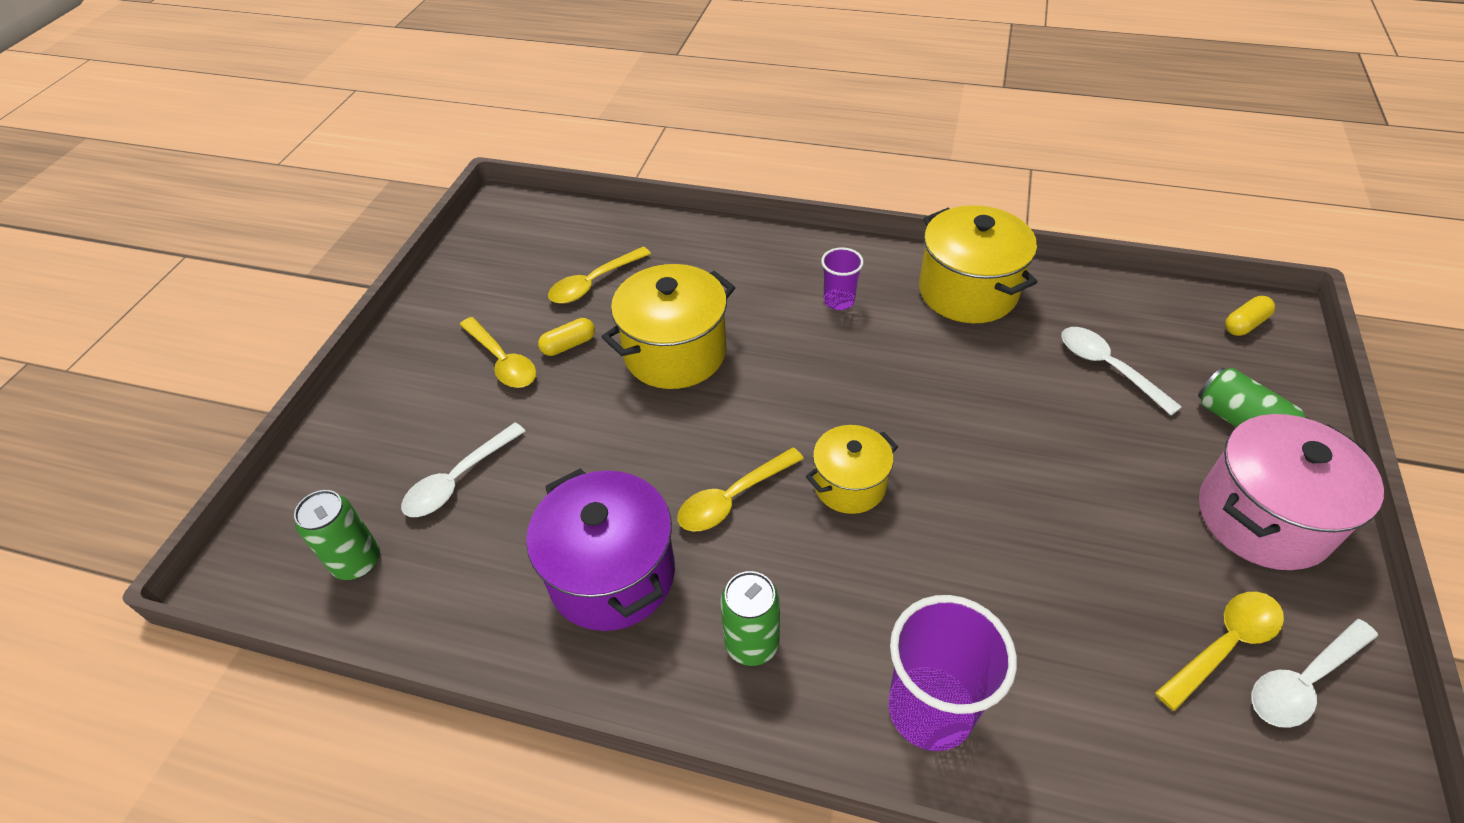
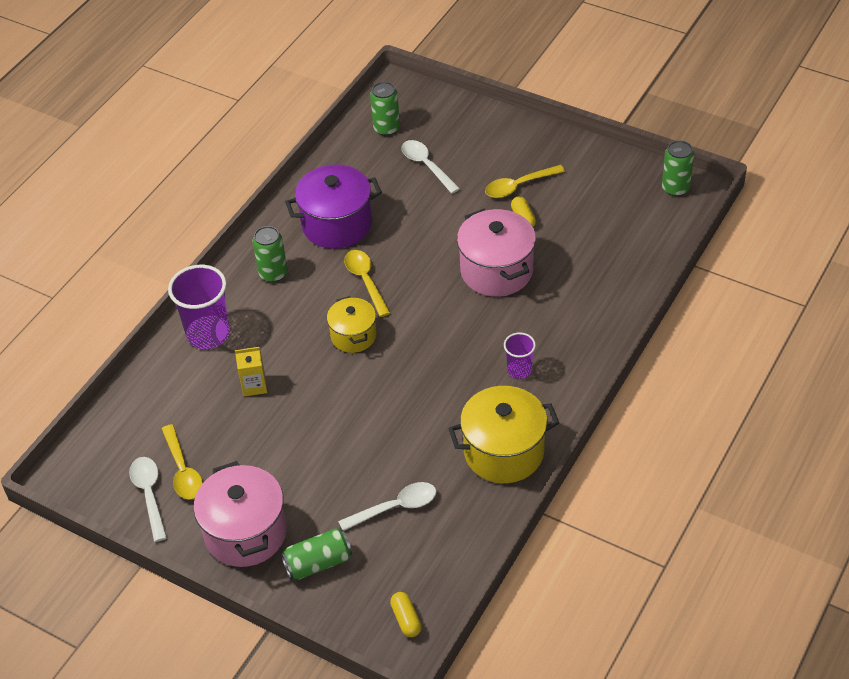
camera: 105 degrees right, 0 degrees up
yellow spoon [548,247,651,304] -> none
yellow pot [602,264,735,389] -> pink pot [457,208,536,297]
none -> yellow carton [235,347,267,397]
none -> green can [662,140,694,196]

